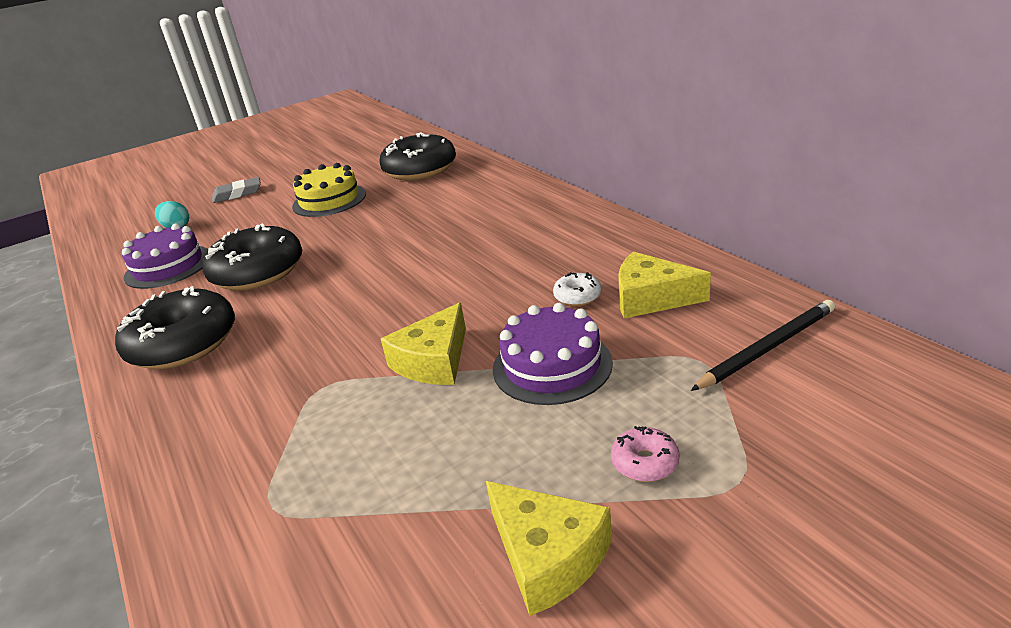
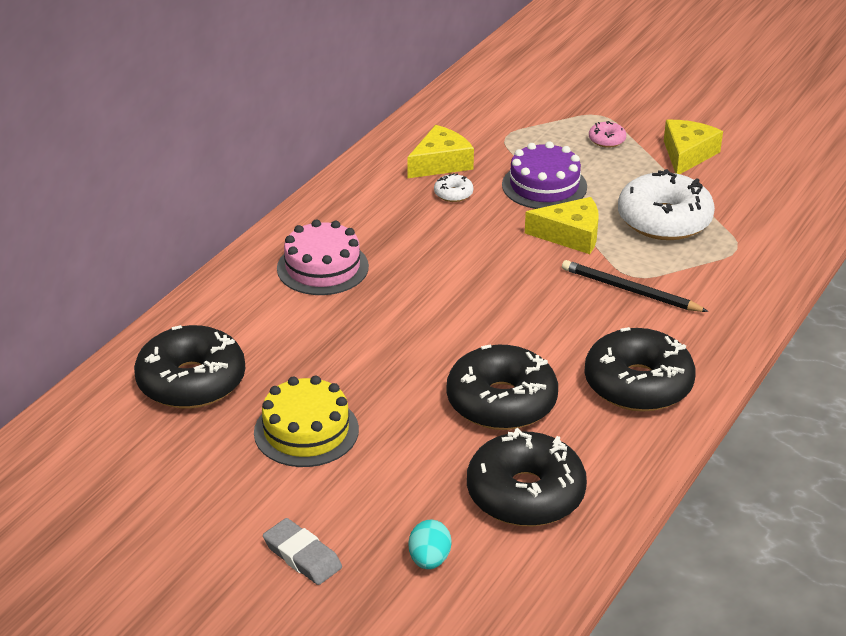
camera: 120 degrees left, 5 degrees up
purple cake [122,223,208,289] -> black donut [467,428,587,526]
yellow cheese [618,252,711,318] -> yellow cheese turned 120 degrees counterclockwise [407,125,474,178]
black pencil [691,300,835,391] -> black pencil moved to [562,260,709,312]
none -> pink cake [277,220,369,295]
none -> white donut [618,169,715,240]

